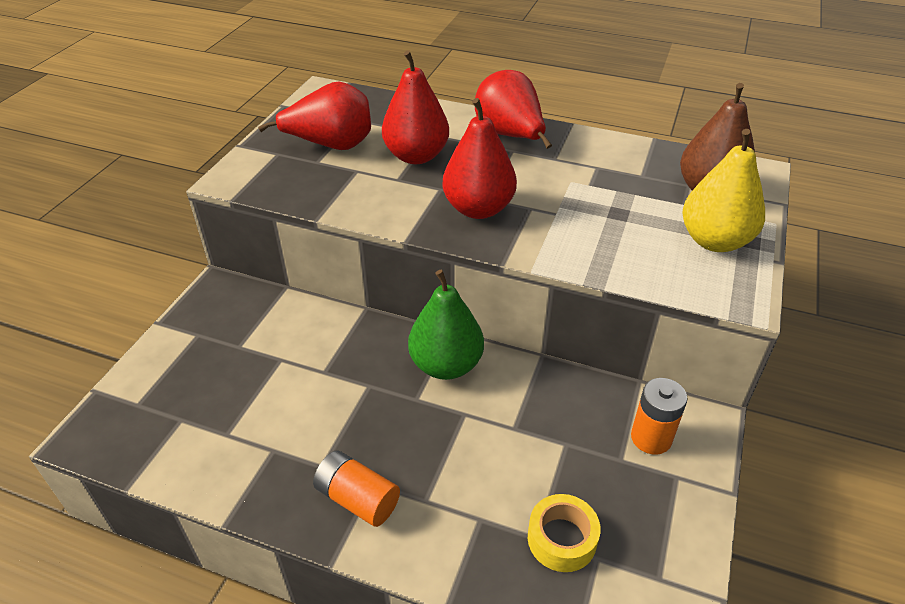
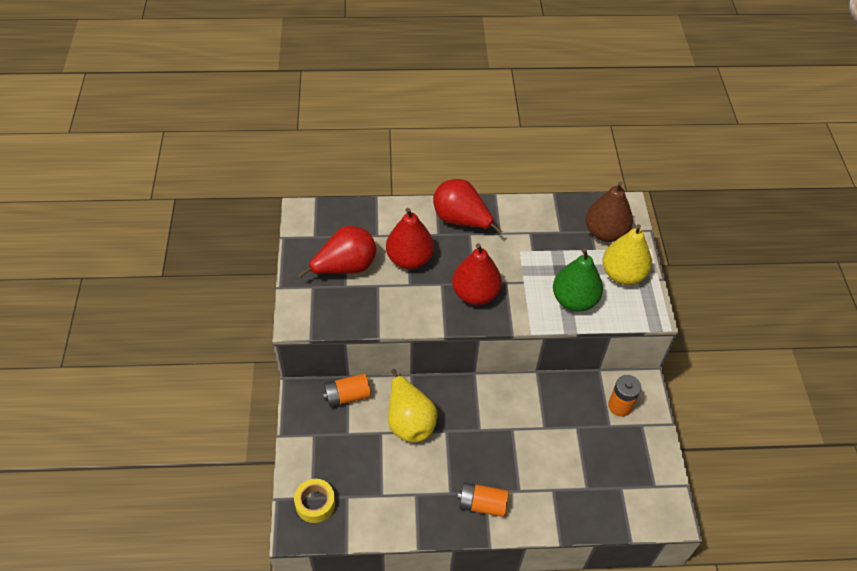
camera: 25 degrees left, 10 degrees up
green pear [408,270,484,380] -> green pear moved to [553,248,603,312]
yellow tape [528,494,601,572] -> yellow tape moved to [294,479,335,523]
none -> orange battery [323,373,371,407]
none -> yellow pear [388,369,438,443]

